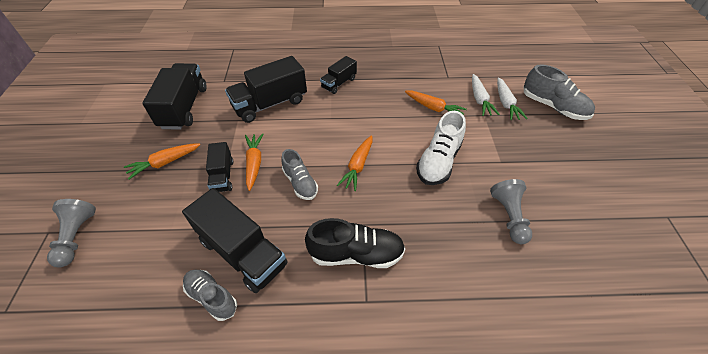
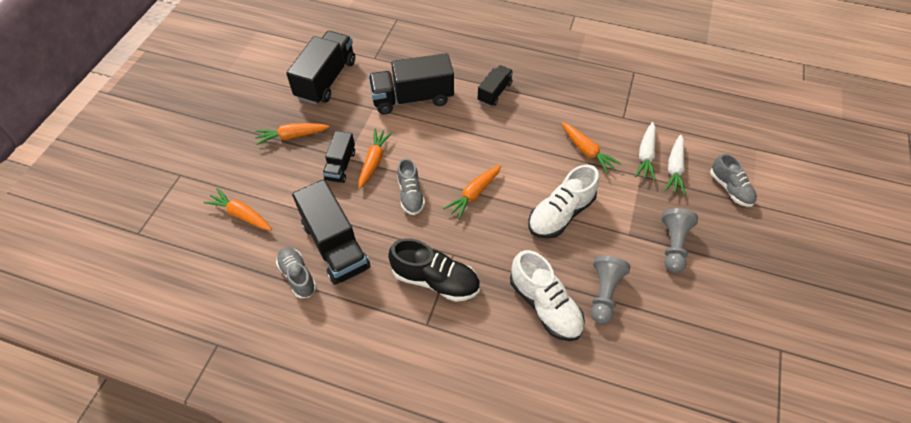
camera: 20 degrees right, 5 degrees up
grey pawn [47,199,96,267] -> grey pawn moved to [662,208,698,273]
black truck [320,56,357,94] -> black truck turned 150 degrees clockwise [478,65,513,106]
grey shoe [524,64,595,120] -> grey shoe [710,154,757,207], size x0.66
none -> orange carrot [203,188,272,230]
none -> white shoe [510,250,585,341]

